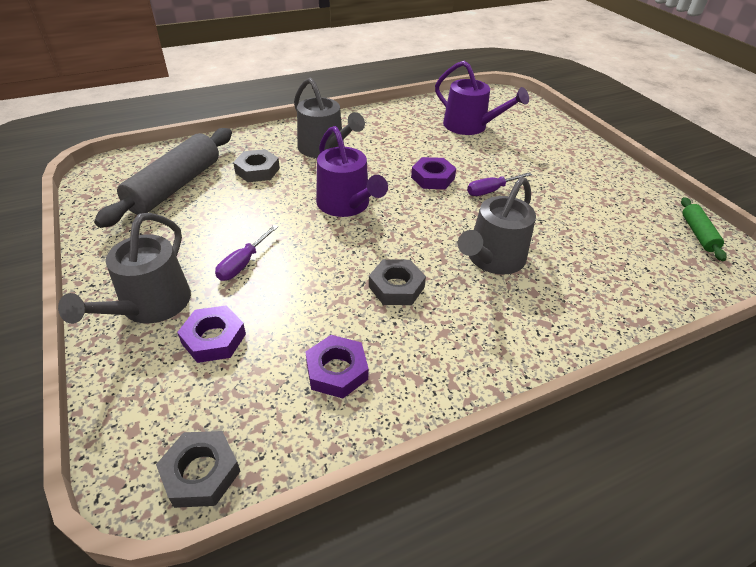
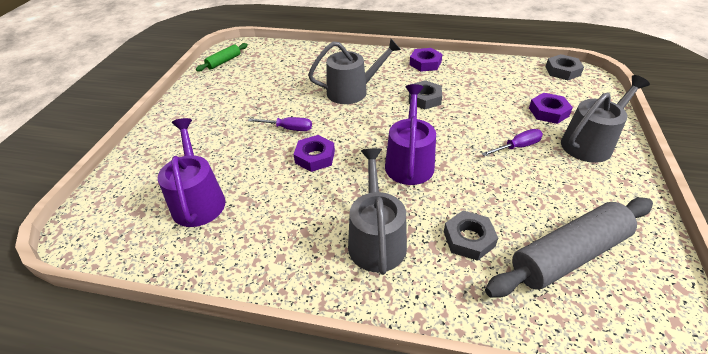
camera: 140 degrees left, 0 degrees up
purple nut [305,335,369,399] -> purple nut moved to [409,48,443,72]

